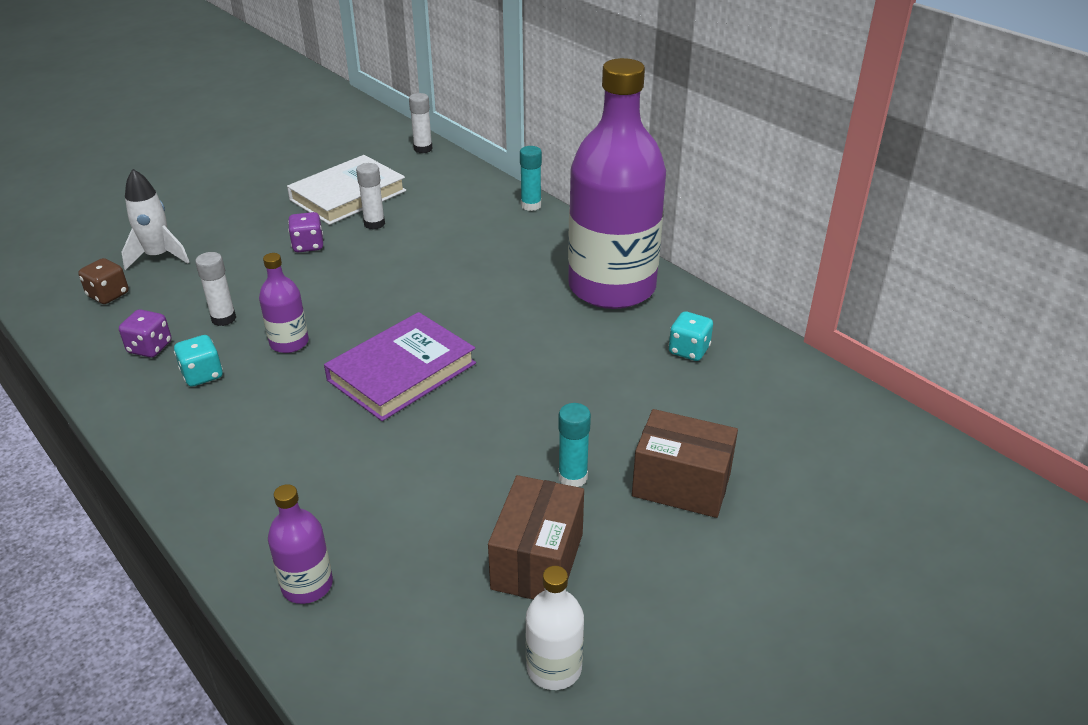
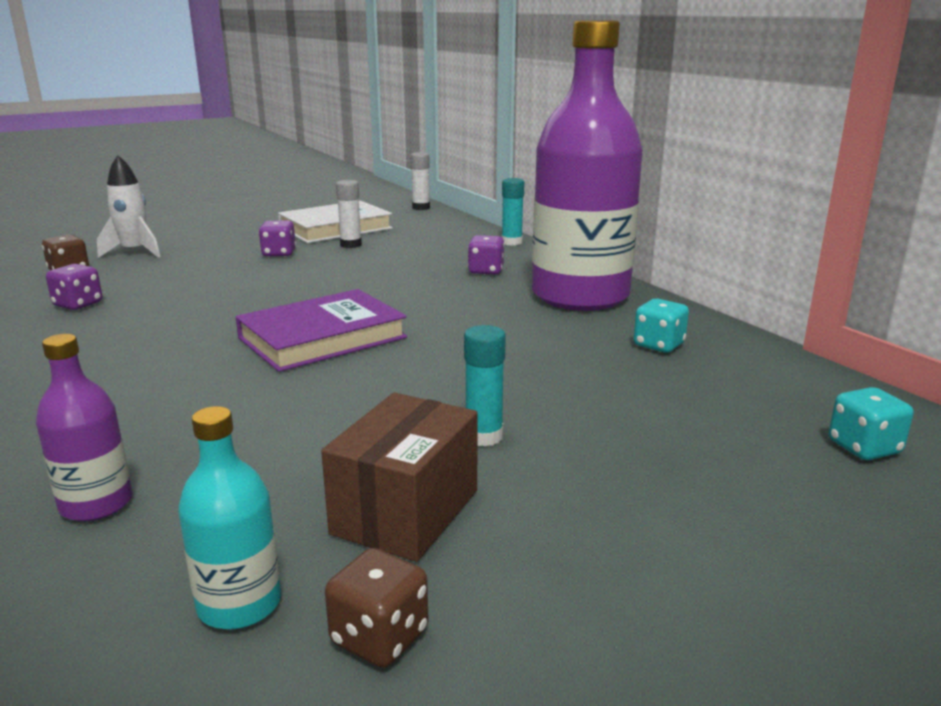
camera: 10 degrees right, 15 degrees down
turquoise dice [174,335,223,387] -> turquoise dice moved to [829,387,914,460]
white glue stick [195,252,236,326] -> none
purple bottle [259,253,309,353] -> none
white bottle [525,566,584,690] -> brown dice [325,548,429,668]
brown box [632,409,738,518] -> none
none -> turquoise bottle [178,406,281,629]
none -> purple dice [468,235,505,275]

